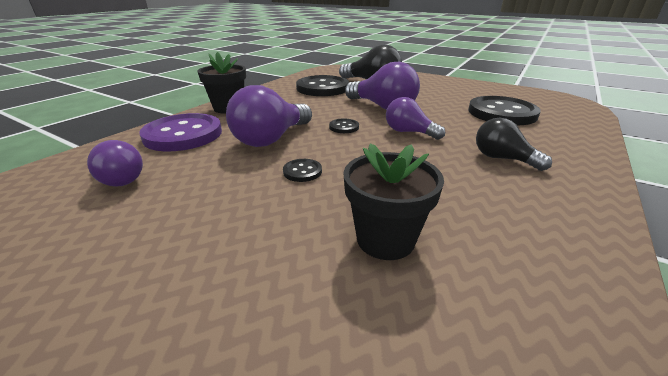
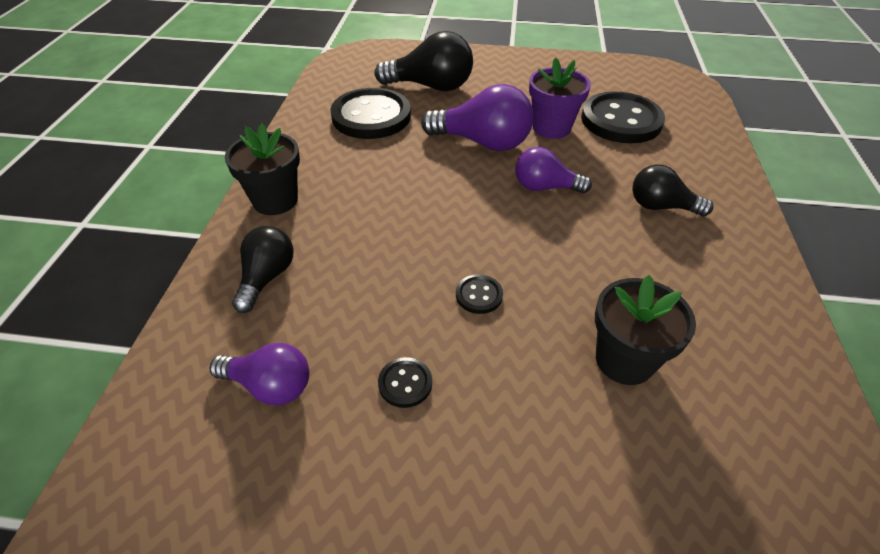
camera: 25 degrees left, 15 degrees up
purple button [139,113,222,151] -> black light bulb [232,226,294,313]
purple light bulb [226,85,312,147] -> none
black button [329,118,359,133] -> black button moved to [378,357,432,408]
none -> purple flower pot [529,58,591,139]

